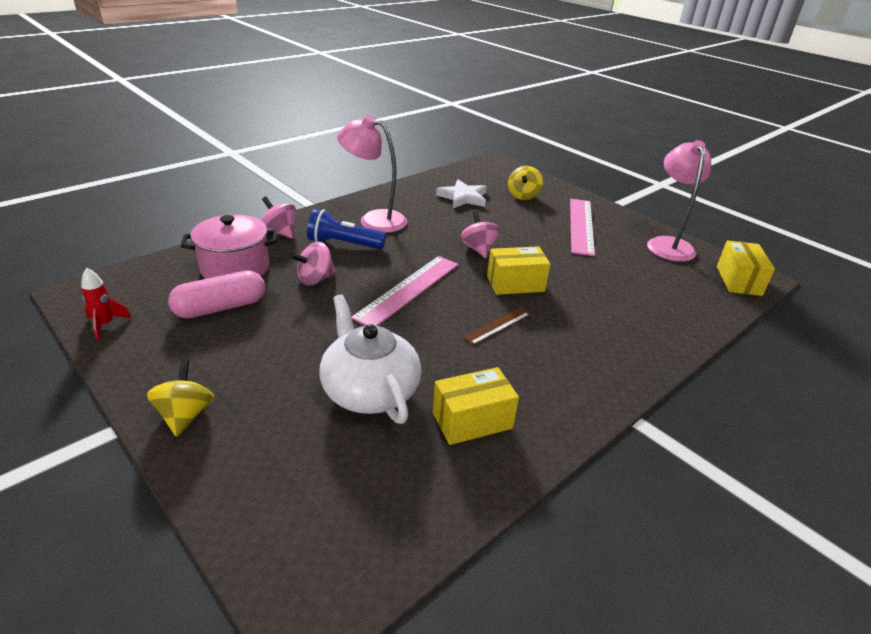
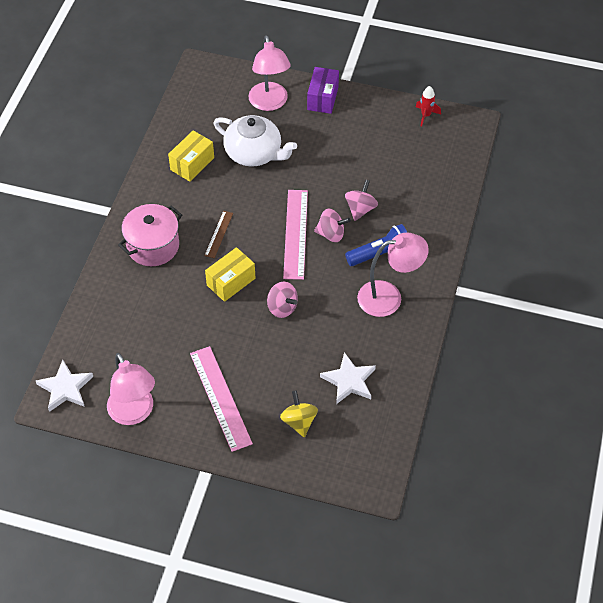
camera: 150 degrees right, 20 degrees up
yellow spinning top [147,360,214,437] -> purple box [307,67,339,114]
pink capsule [168,270,265,319] -> none
pink pot [181,215,277,279] -> pink pot moved to [118,204,182,266]
pink spinning top [261,197,296,239] -> pink spinning top moved to [314,209,351,242]
yellow box [717,241,775,296] -> white star [36,360,93,412]
none -> pink lamp [248,35,291,111]

